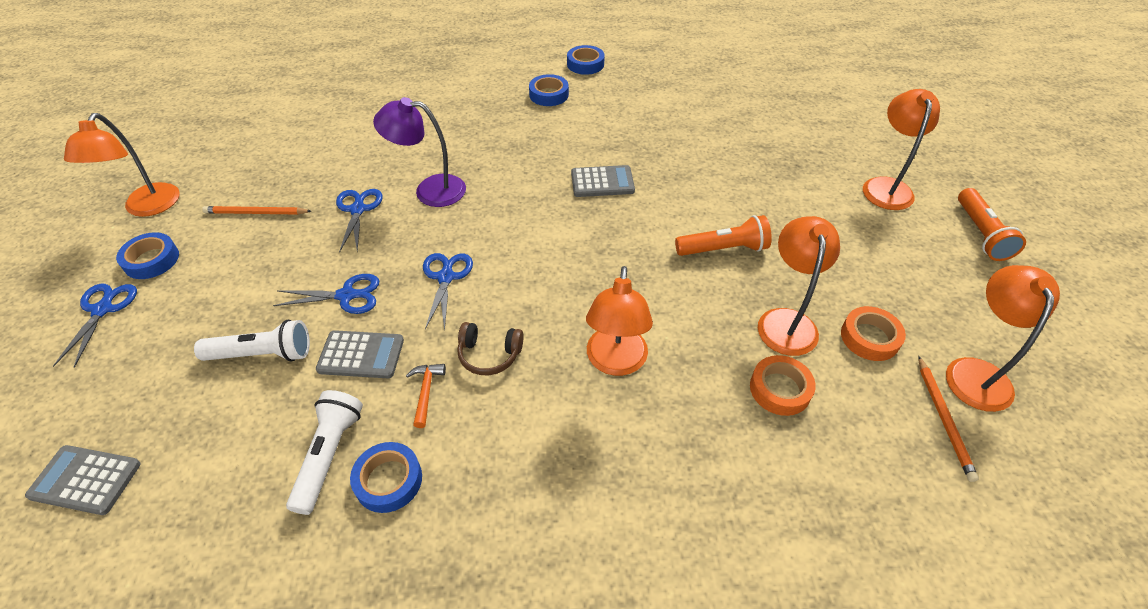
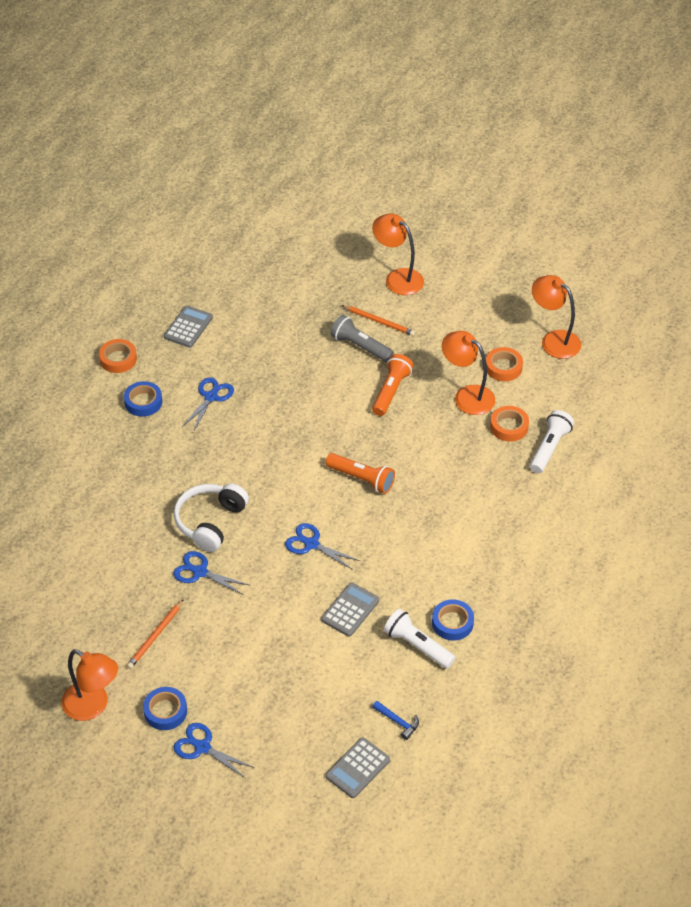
camera: 60 degrees left, 0 degrees up
white flashlight [194,320,310,362] -> white flashlight moved to [530,410,574,473]
blue scissors [273,274,379,314] -> blue scissors moved to [182,377,234,432]
purple lamp [373,97,466,207] -> white headphones [174,483,249,552]
orange hammer [406,364,446,428] -> none
brown headphones [457,322,524,375] -> none
blue tape [567,45,605,75] -> orange tape [99,339,137,373]
grey calculator [571,165,635,197] -> grey calculator moved to [164,306,213,348]
orange lamp [586,266,653,376] -> none
orange pencil [918,356,979,482] -> orange pencil moved to [342,305,415,336]
orange flashlight [958,188,1026,261] -> orange flashlight moved to [326,453,395,494]
none -> grey flashlight [330,315,394,362]
none -> blue hammer [373,701,419,740]

